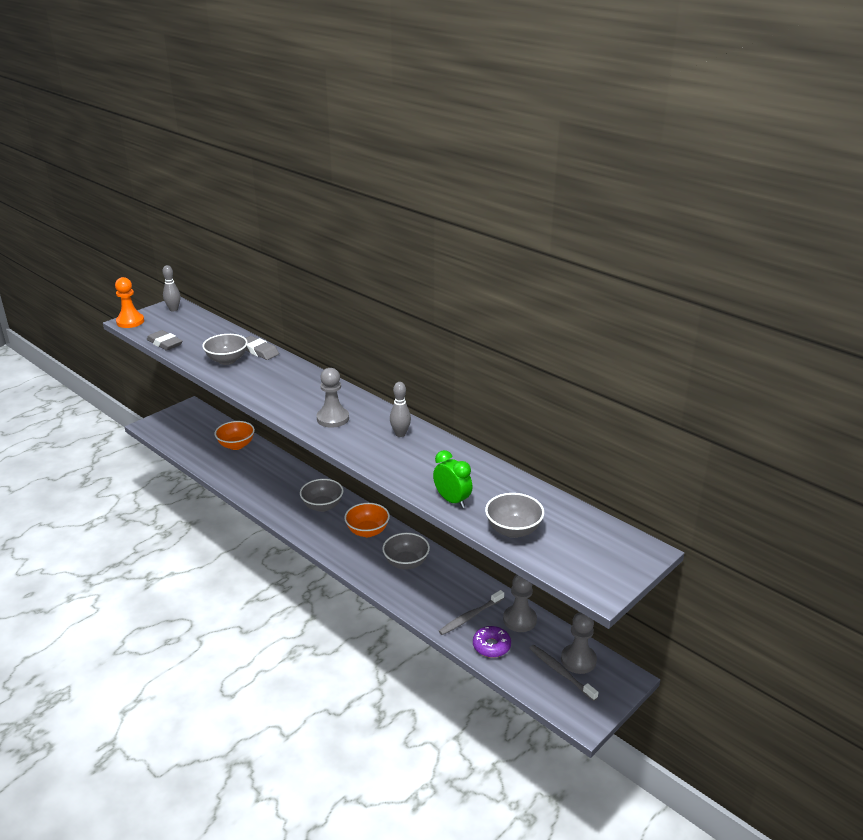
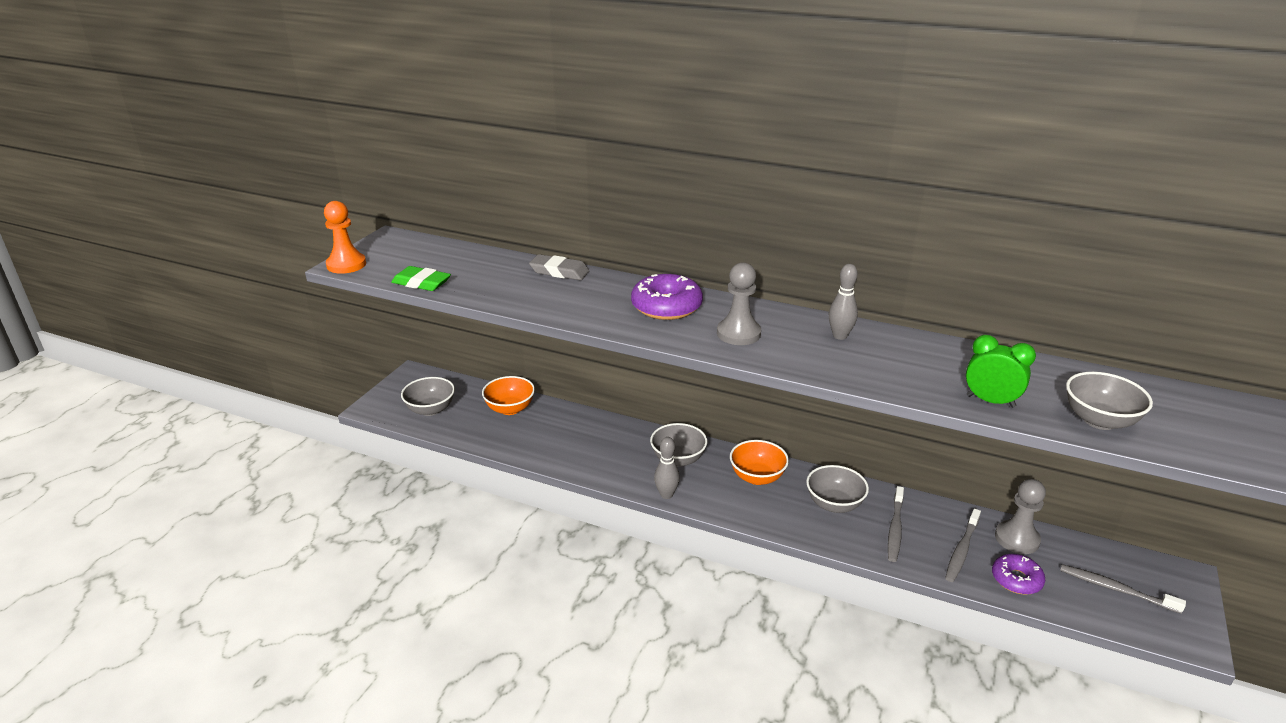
camera: 20 degrees left, 0 degrees up
grey eraser [147,330,182,351] -> green eraser [391,266,451,291]
grey bowling pin [162,265,180,311] -> grey bowling pin moved to [654,437,680,499]
grey bowl [202,334,248,365] -> grey bowl moved to [401,377,455,416]
grey pawn [561,612,597,674] -> none
none -> purple donut [631,274,703,320]
none -> grey toothbrush [888,486,904,562]

